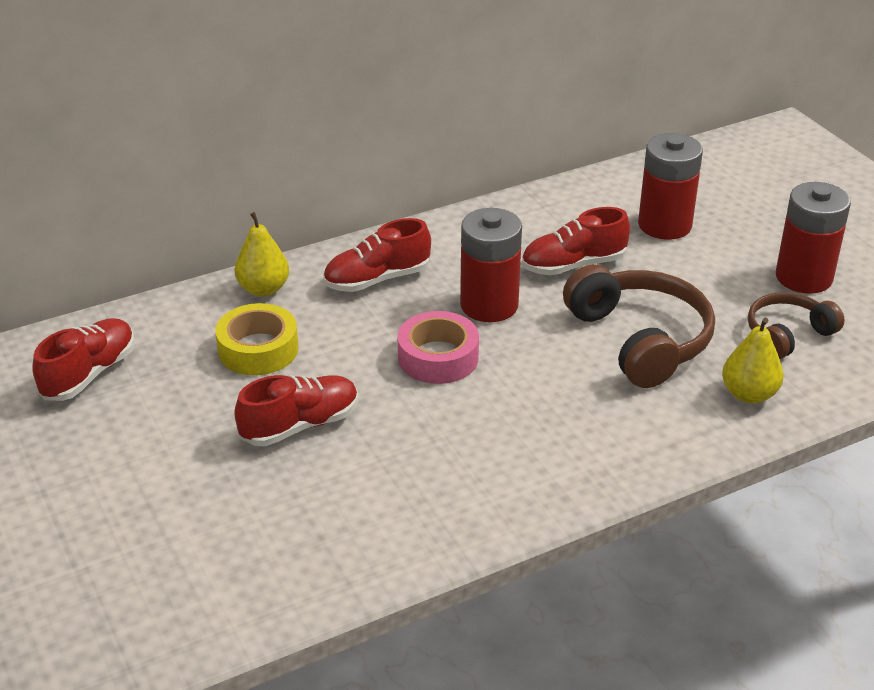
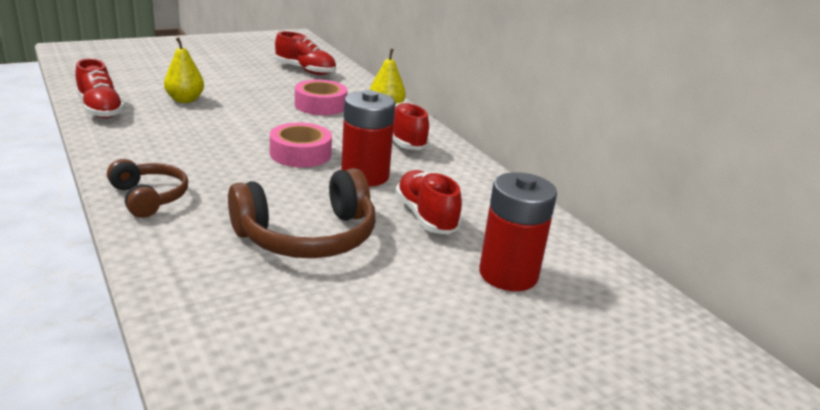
camera: 85 degrees right, 10 degrees down
yellow tape [215,303,299,375] -> pink tape [295,80,348,115]
red shoe [234,375,358,446] -> red shoe moved to [75,59,125,118]
yellow pear [722,318,784,404] -> yellow pear moved to [164,37,204,103]
brown headphones [748,292,845,359] -> brown headphones moved to [107,159,188,218]
red battery [776,182,851,294] -> none

